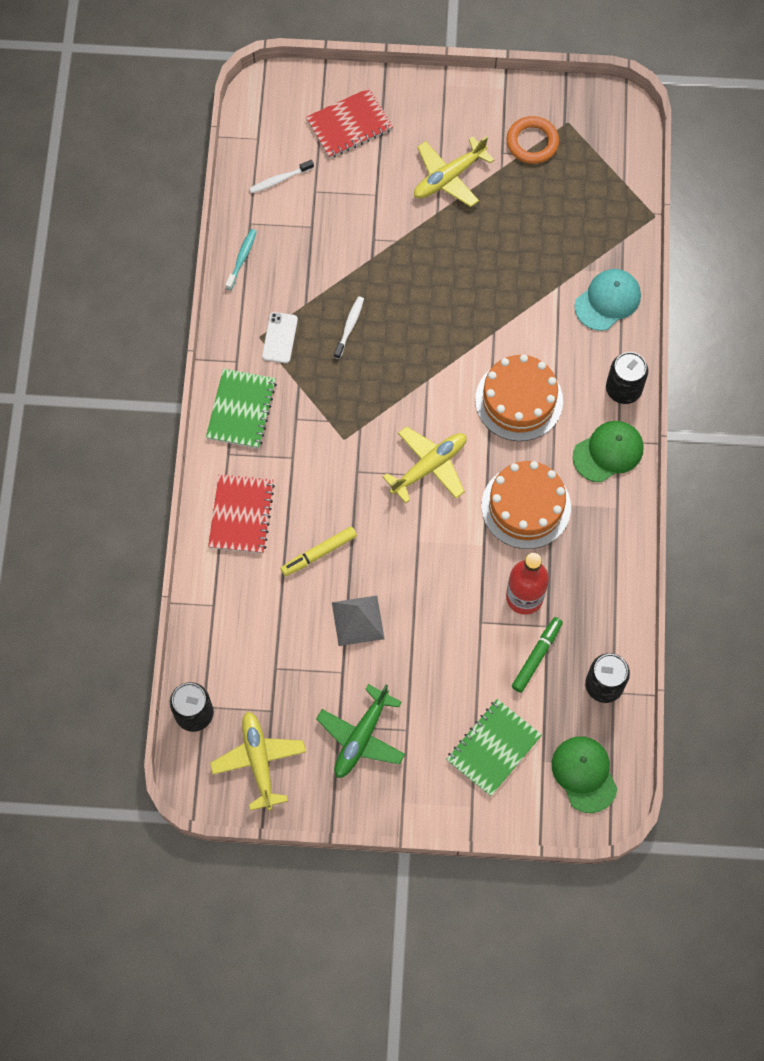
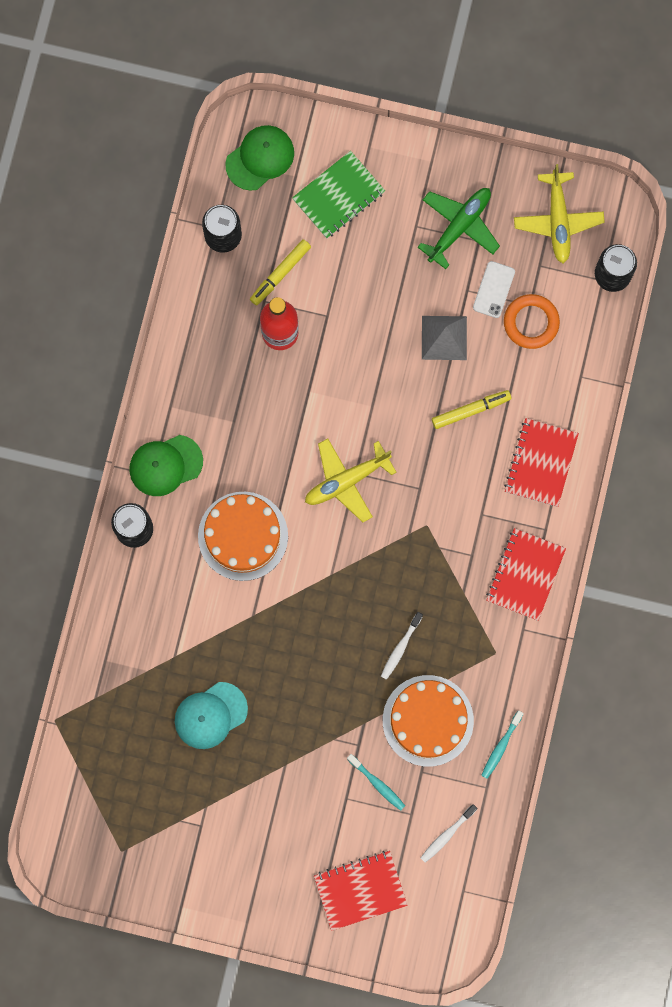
camera: 170 degrees left, 10 degrees up
green notebook [206,368,277,449] -> red notebook [486,528,566,621]
white toothbrush [249,160,314,194] -> white toothbrush turned 150 degrees clockwise [421,804,478,863]
white phone [262,312,298,363] -> white phone moved to [473,261,515,318]
yellow plane [414,136,494,207] -> none
orange cake [482,461,571,549] -> orange cake moved to [383,675,474,767]
orange ring [506,116,559,164] -> orange ring moved to [504,294,560,349]
green marker [512,617,563,693] -> yellow marker [250,239,311,306]
green cap [552,736,617,813] -> green cap turned 120 degrees counterclockwise [226,125,294,191]
turquoise cap [574,269,641,331] -> turquoise cap moved to [175,682,248,749]
none -> turquoise toothbrush [347,754,405,811]

